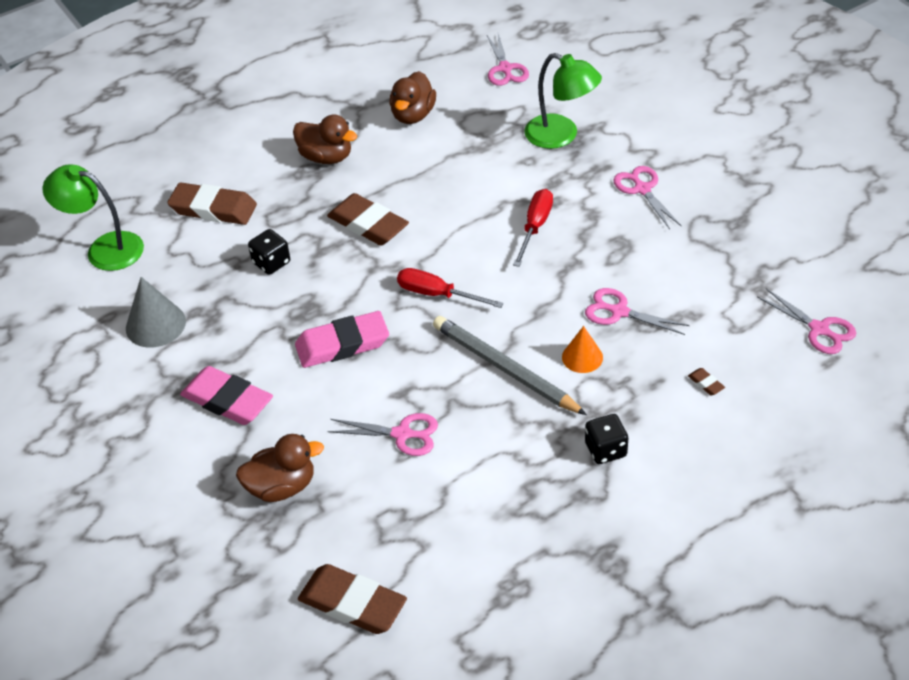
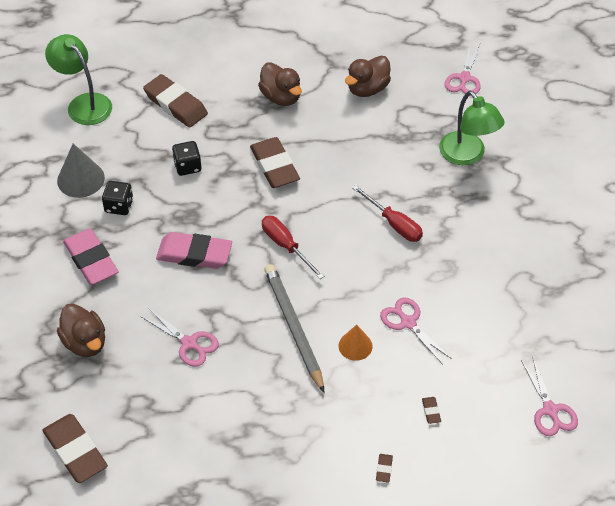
camera: 25 degrees right, 5 degrees up
brown duck [236,434,324,502] -> brown duck turned 45 degrees clockwise [57,304,105,357]
red screwdriver [513,189,553,267] -> red screwdriver turned 90 degrees clockwise [352,185,423,242]
black dice [585,414,628,464] -> black dice moved to [102,181,133,215]
pink scissors [613,166,681,229] -> none
none -> brown eraser [376,454,393,483]

